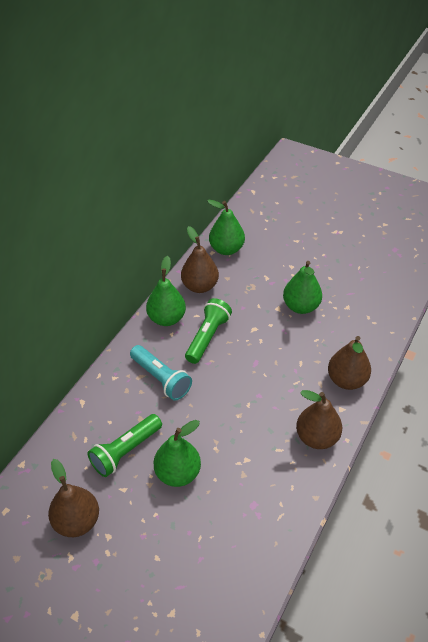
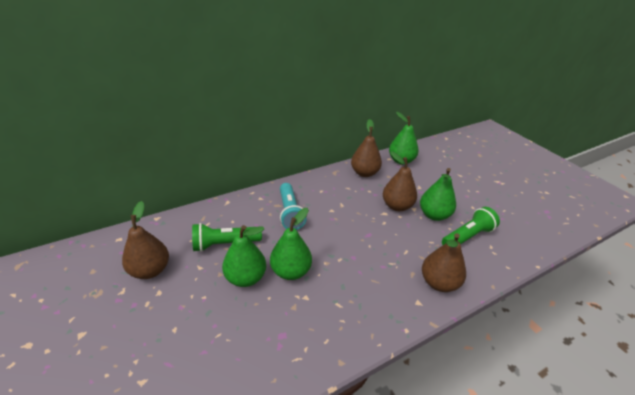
camera: 30 degrees right, 10 degrees down
green pear [146,256,186,326] -> green pear moved to [270,208,312,280]
green flashlight [185,298,232,364] -> green flashlight moved to [442,207,500,245]
brown pear [296,390,342,449] -> brown pear moved to [383,151,417,211]

